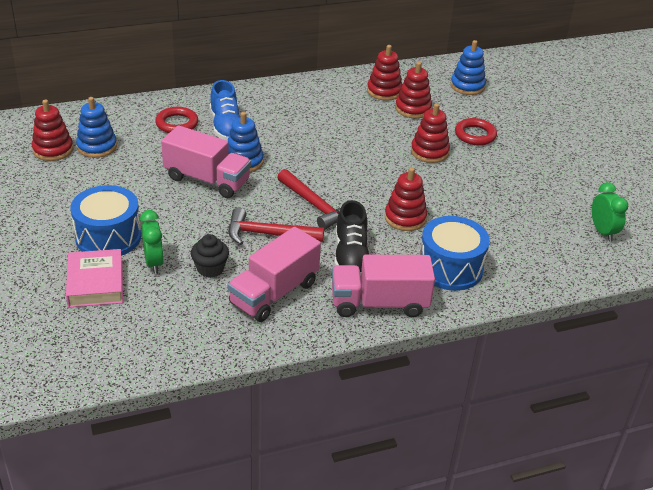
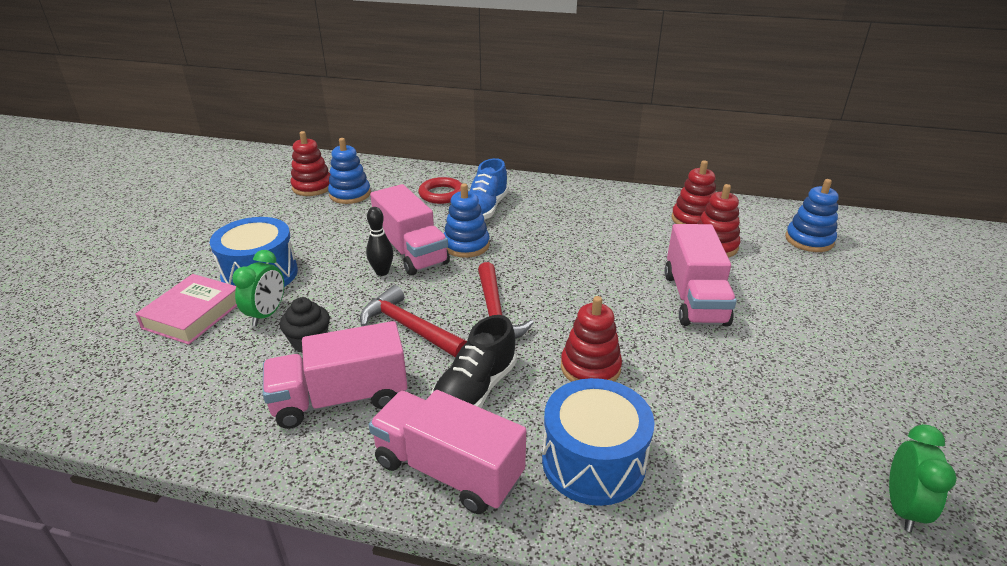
camera: 35 degrees right, 5 degrees down
red stacking toy [411,103,450,163] -> pink truck [665,224,737,327]
red ring [455,118,497,145] -> none
none -> black bowling pin [366,207,393,276]

